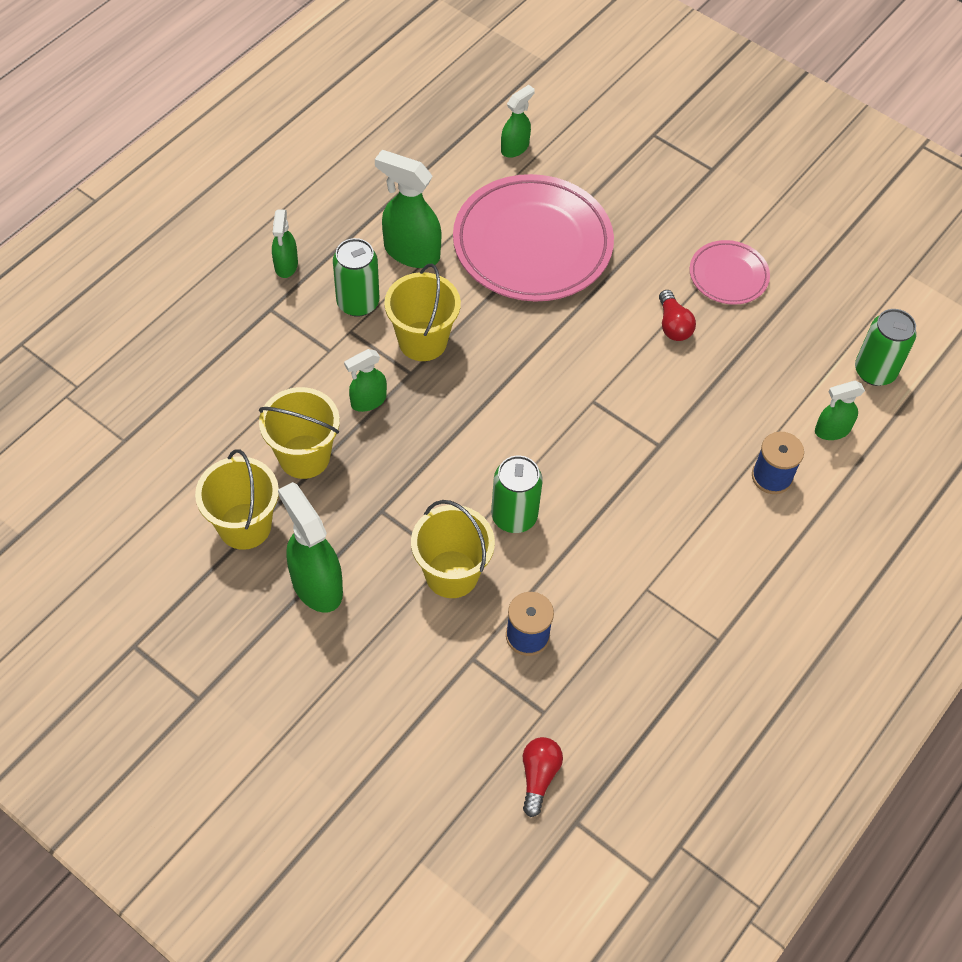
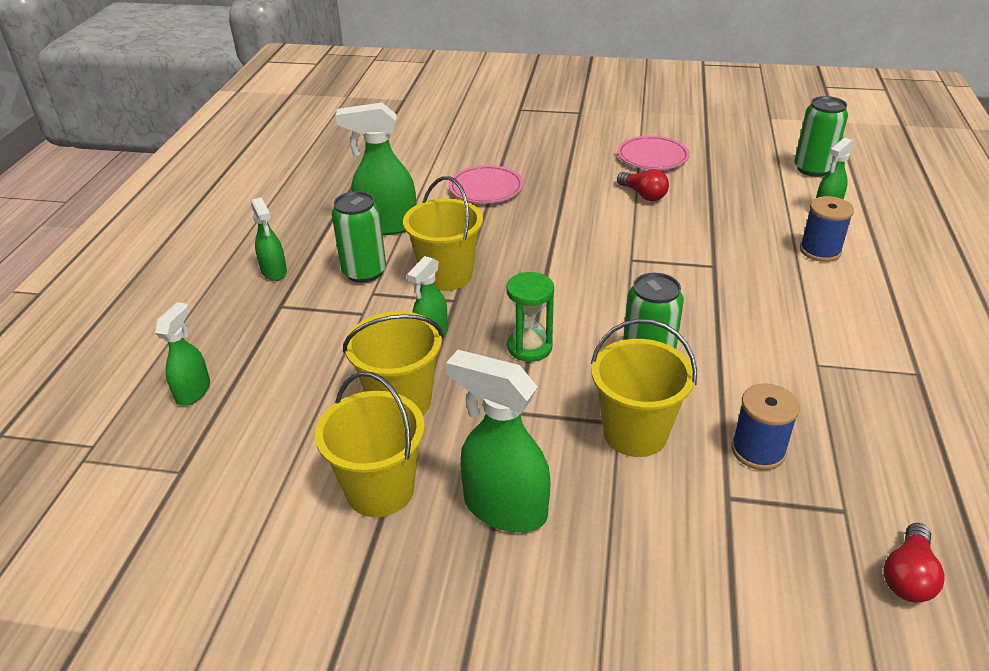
camera: 25 degrees left, 20 degrees down
pink plate [453,174,614,302] -> pink plate [449,165,523,203], size x0.50
green spray bottle [501,85,535,158] -> green spray bottle moved to [155,302,210,405]
red light bulb [523,737,563,817] -> red light bulb turned 135 degrees counterclockwise [884,523,945,603]
none -> green hourglass [506,272,554,362]

